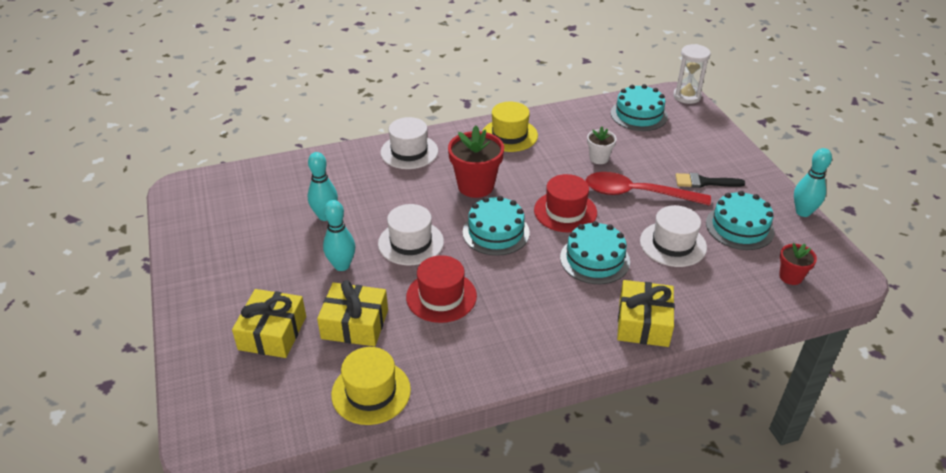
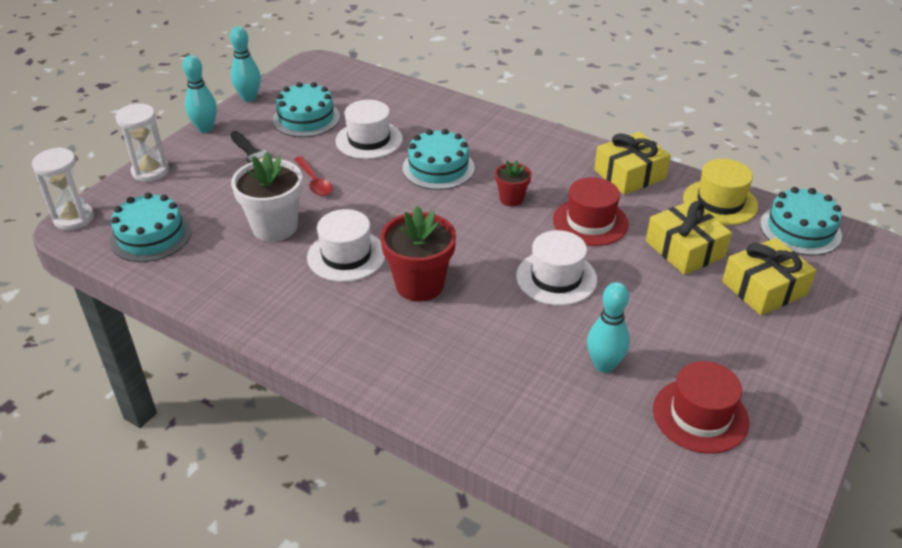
camera: 130 degrees left, 0 degrees up
turquoise bowling pin [323,200,355,271] -> turquoise bowling pin moved to [183,55,217,133]
white hat [380,117,438,169] -> white hat moved to [307,209,385,282]
turquoise cake [463,196,530,256] -> turquoise cake moved to [760,187,842,255]
yellow hat [482,102,538,152] -> none
red hat [534,174,597,232] -> red hat moved to [653,361,749,454]
red spoon [586,172,711,206] -> red spoon [294,156,333,196], size x0.54
white flower pot [587,126,617,164] -> white flower pot [231,152,303,242], size x1.81
yellow gift [617,280,675,347] -> yellow gift moved to [594,132,671,195]
red flower pot [779,243,817,285] -> red flower pot moved to [495,160,532,206]
none -> white hourglass [115,104,169,182]

